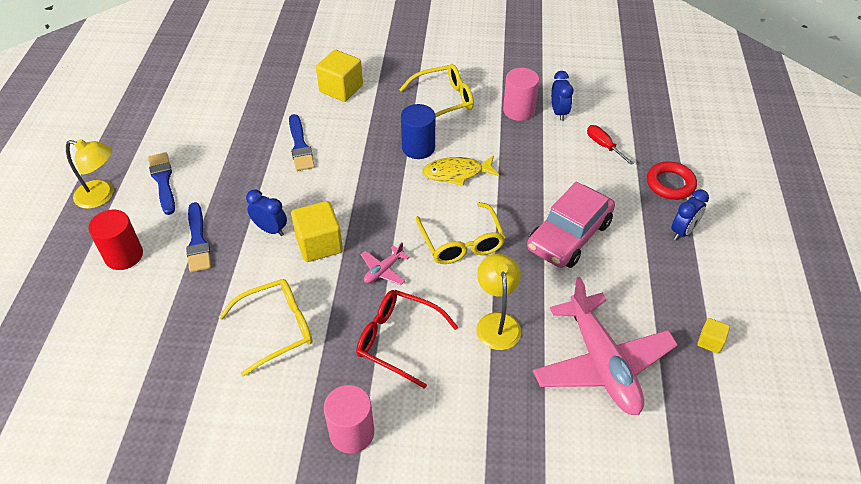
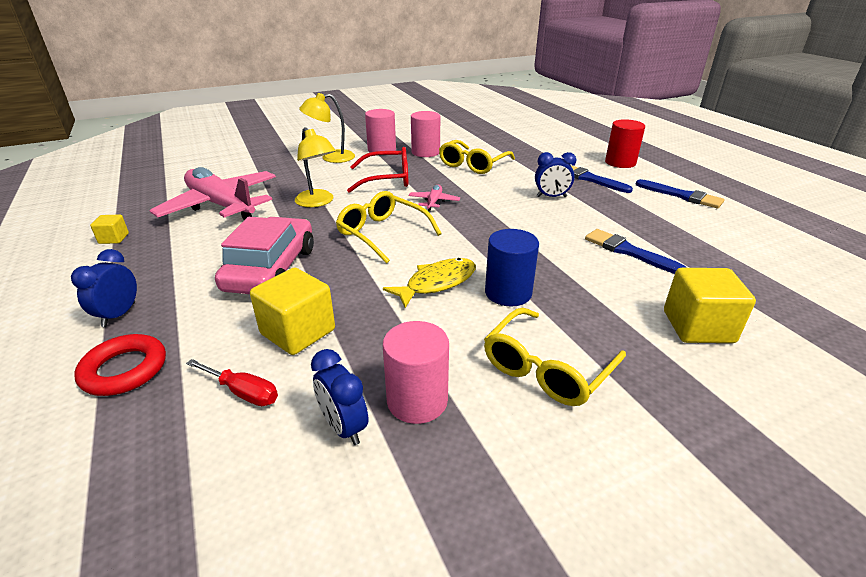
camera: 150 degrees right, 15 degrees down
yellow lamp [66,139,113,209] -> yellow lamp moved to [299,93,355,163]
yellow cube [291,201,343,262] -> yellow cube moved to [250,267,335,355]
none -> pink cylinder [411,111,440,157]

